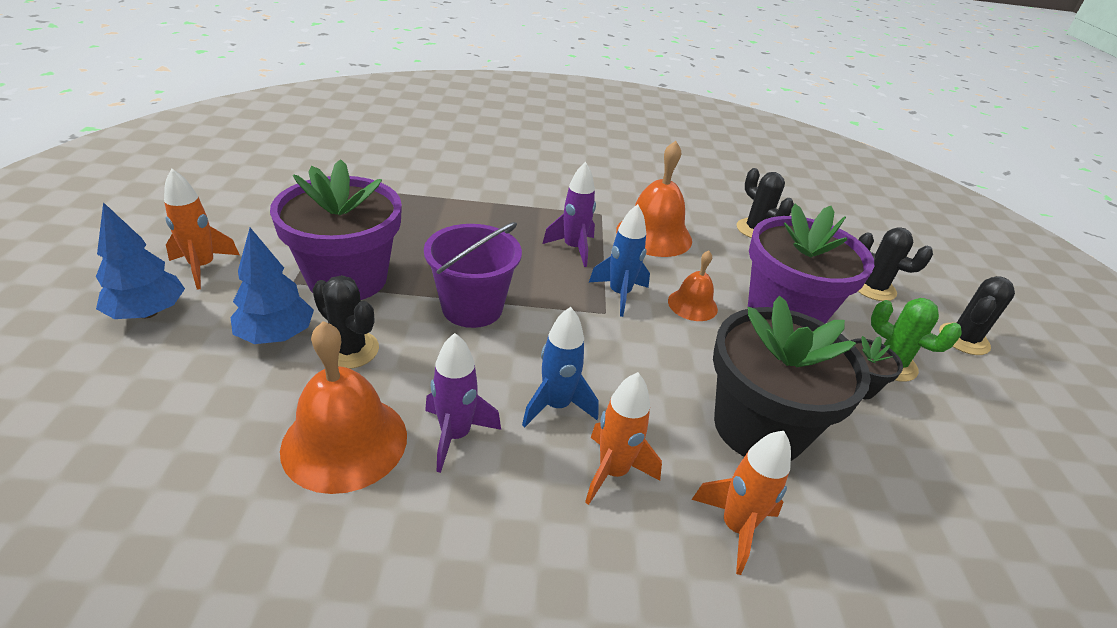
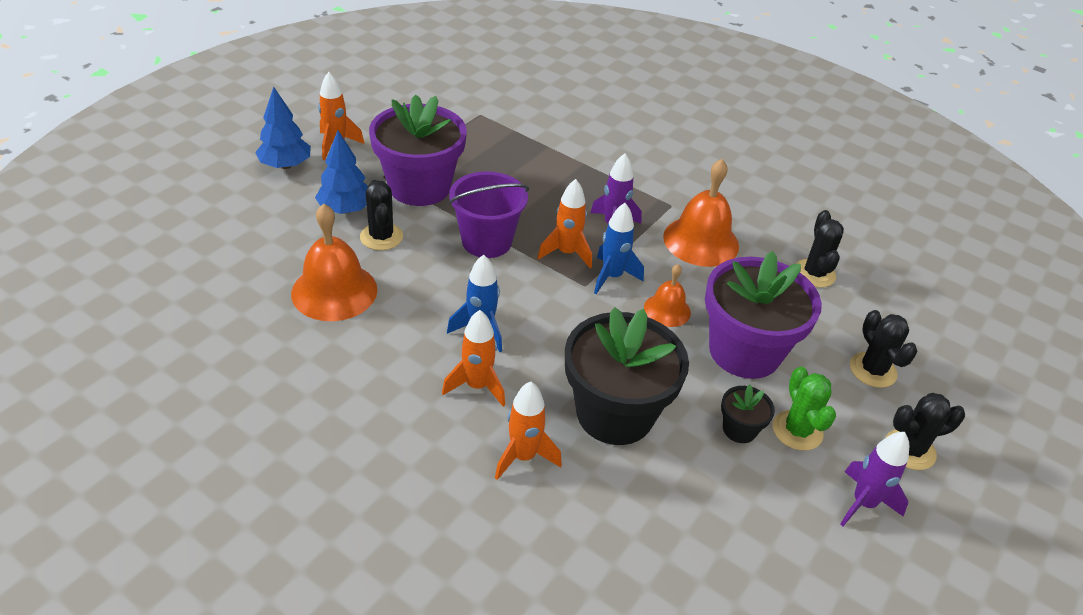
camera: 35 degrees right, 5 degrees up
purple rocket [425,333,501,473] -> purple rocket moved to [840,432,909,526]
none -> orange rocket [537,179,592,268]

